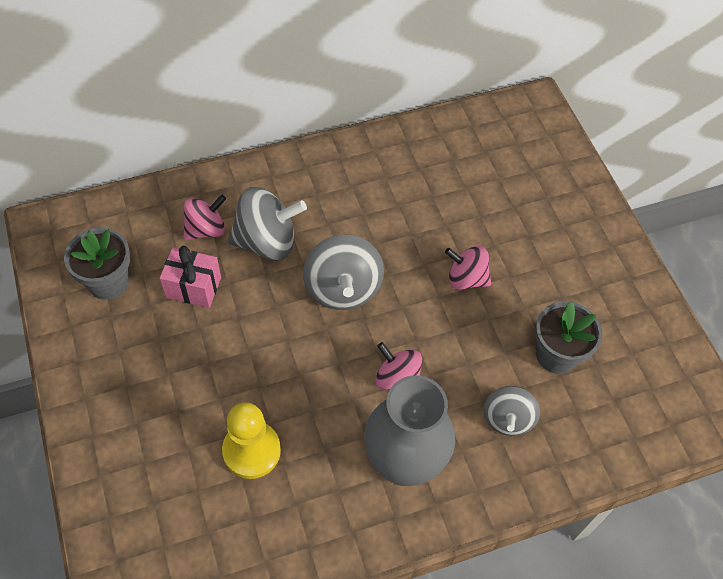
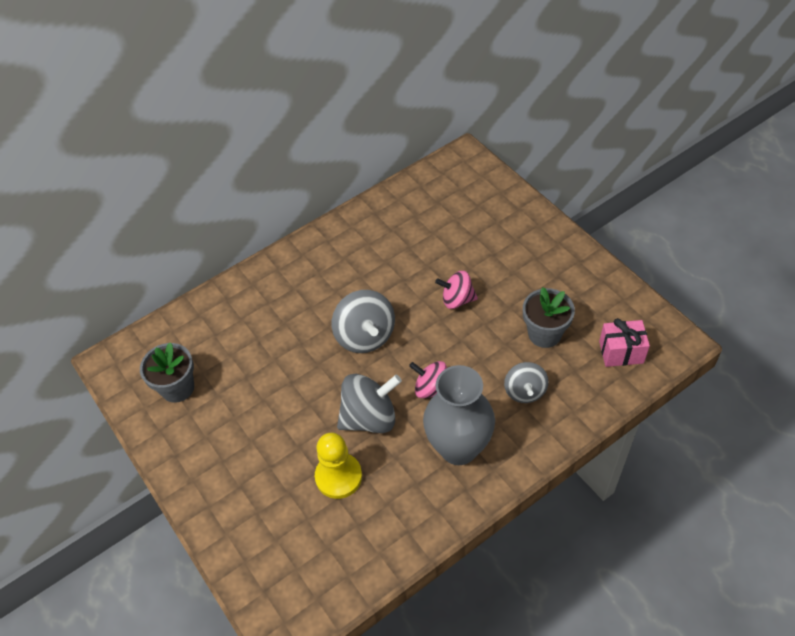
camera: 10 degrees left, 5 degrees down
pink gift [160,246,221,308] -> pink gift moved to [599,318,650,367]
pink spinning top [184,194,226,240] -> none
grey spinning top [228,187,307,261] -> grey spinning top moved to [337,374,402,433]

